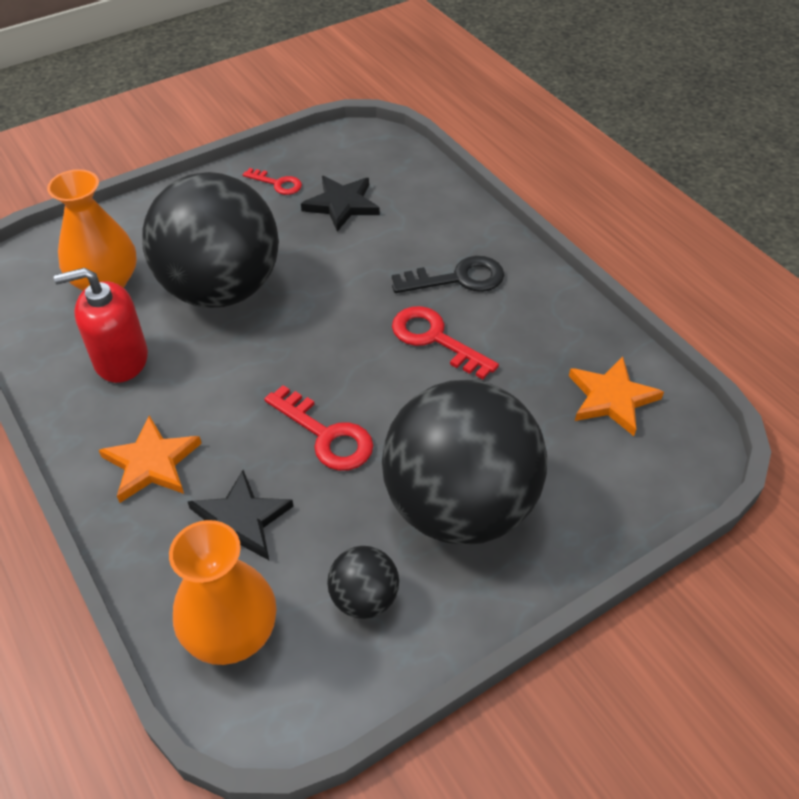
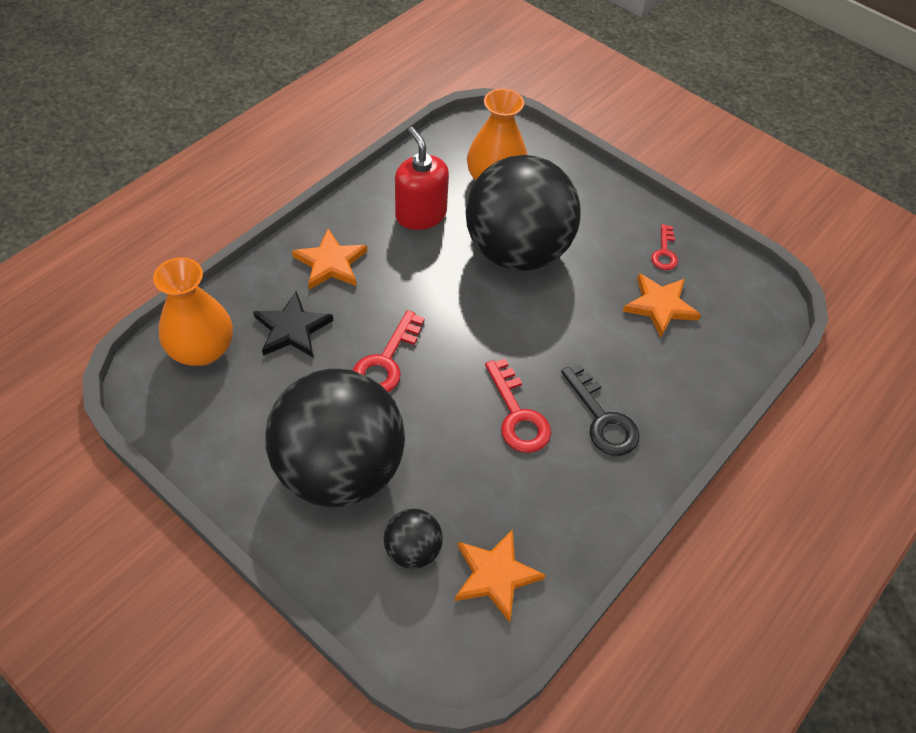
camera: 70 degrees right, 5 degrees up
black star [301,176,380,232] -> orange star [622,273,701,337]
black ball [327,546,399,619] -> black ball moved to [384,509,443,569]
red key [392,306,499,379] -> red key turned 135 degrees clockwise [485,359,551,453]

